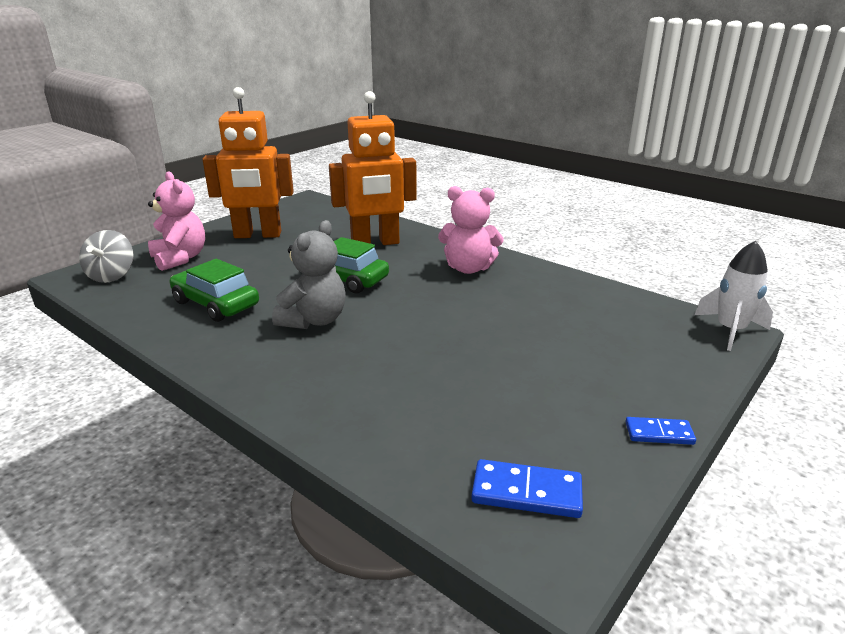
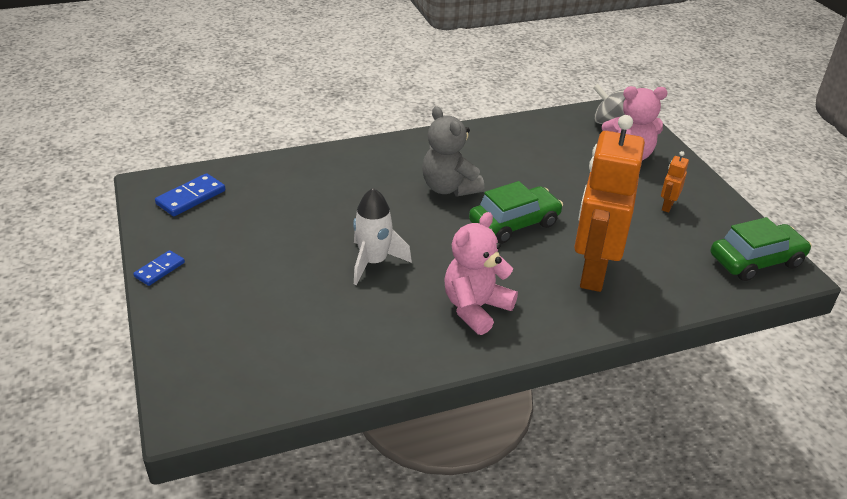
camera: 120 degrees right, 10 degrees up
green car [169,259,259,322] -> green car moved to [711,217,812,281]
orange robot [202,87,294,238] -> orange robot [661,151,689,213], size x0.40
white rocket [694,241,773,351] -> white rocket moved to [353,188,412,285]

